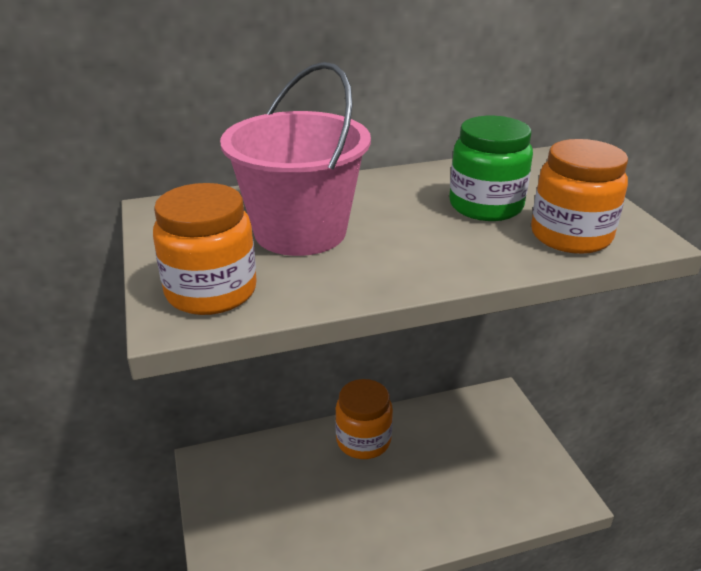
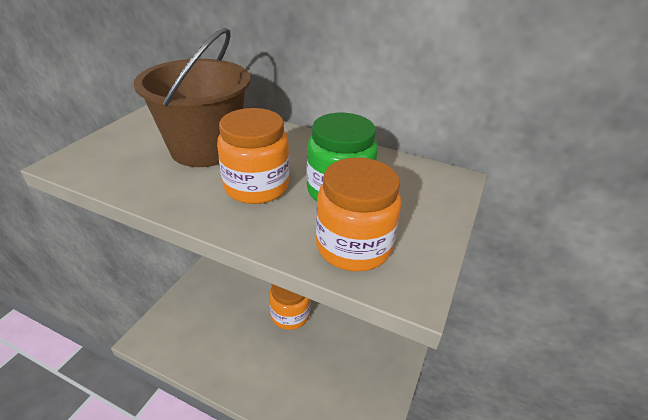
camera: 40 degrees right, 5 degrees up
orange jar [153,183,257,315] -> orange jar moved to [217,108,290,204]
pink bucket [220,62,371,256] -> brown bucket [134,28,251,167]

